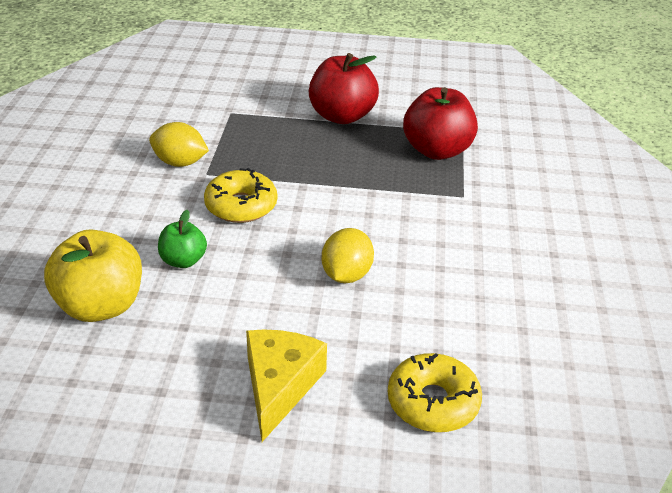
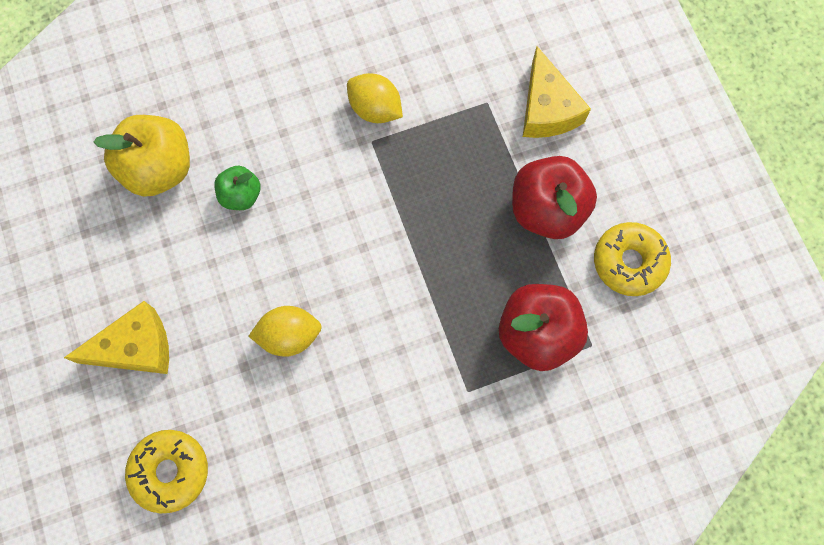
camera: 65 degrees right, 35 degrees up
yellow lemon [149,122,209,167] -> yellow lemon turned 45 degrees counterclockwise [347,73,403,123]
yellow donut [204,168,277,223] -> yellow donut moved to [594,222,671,296]
none -> yellow cheese [523,46,591,138]

